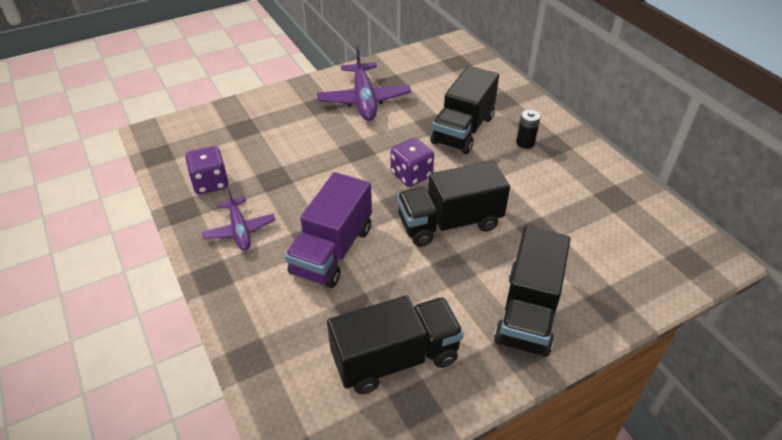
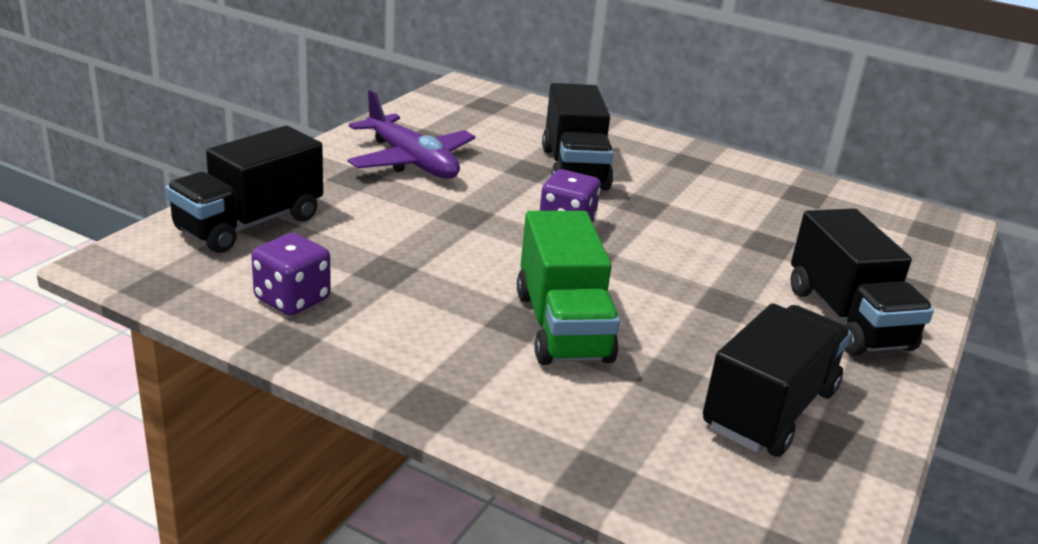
camera: 35 degrees left, 15 degrees down
purple plane [202,188,275,251] -> none
purple truck [285,172,372,288] -> green truck [517,211,620,365]
black truck [397,161,510,247] -> black truck moved to [165,126,323,253]
black battery [516,110,541,149] -> none

